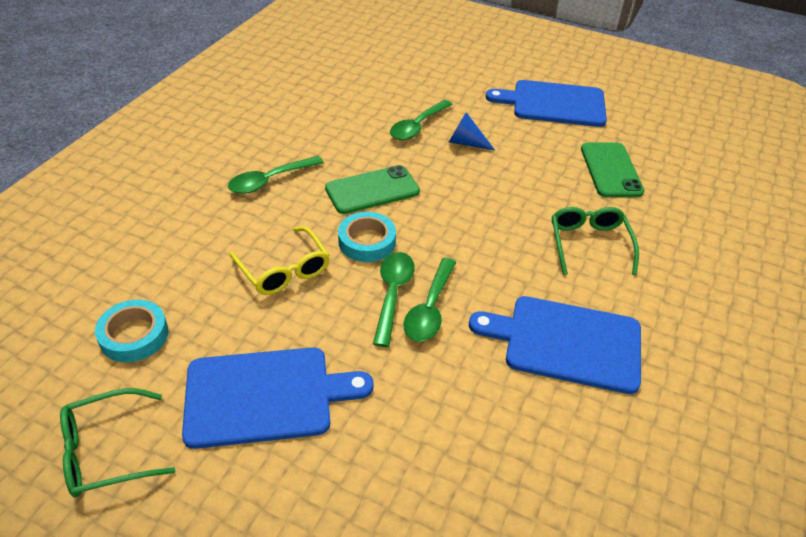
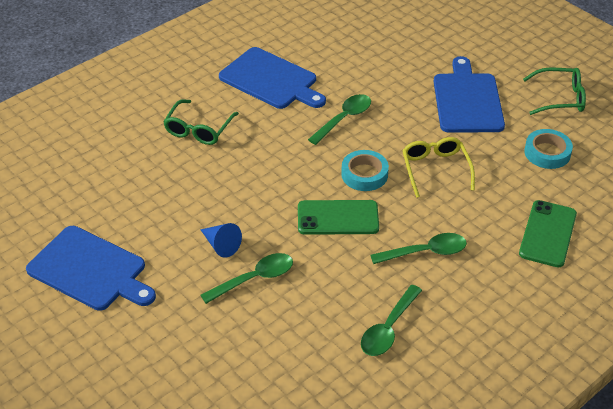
camera: 155 degrees left, 0 degrees up
blue cutting board [182,347,374,449] -> blue cutting board turned 75 degrees clockwise [434,56,505,133]
green spoon [373,252,415,347] -> green spoon moved to [361,285,422,356]
green phone [581,143,644,197] -> green phone moved to [519,200,577,267]

